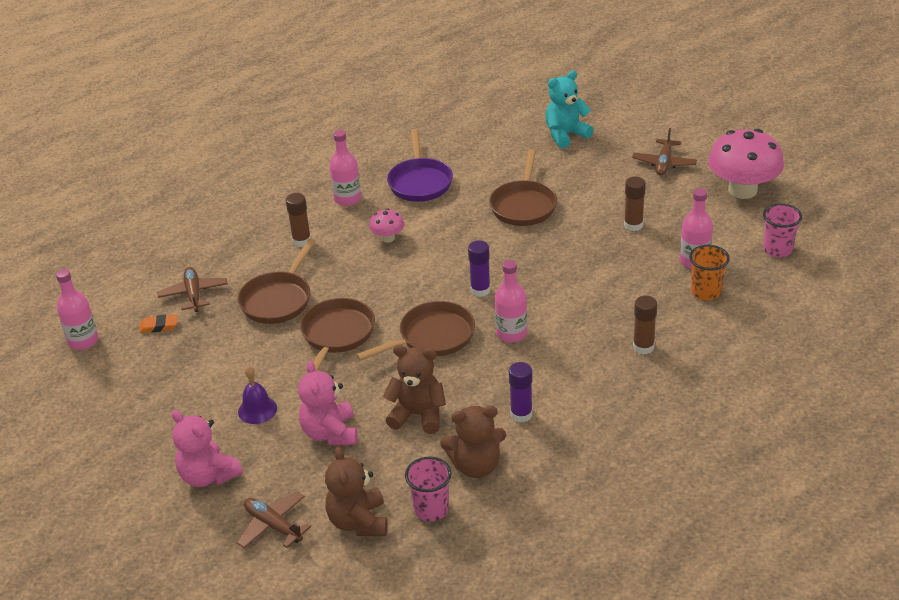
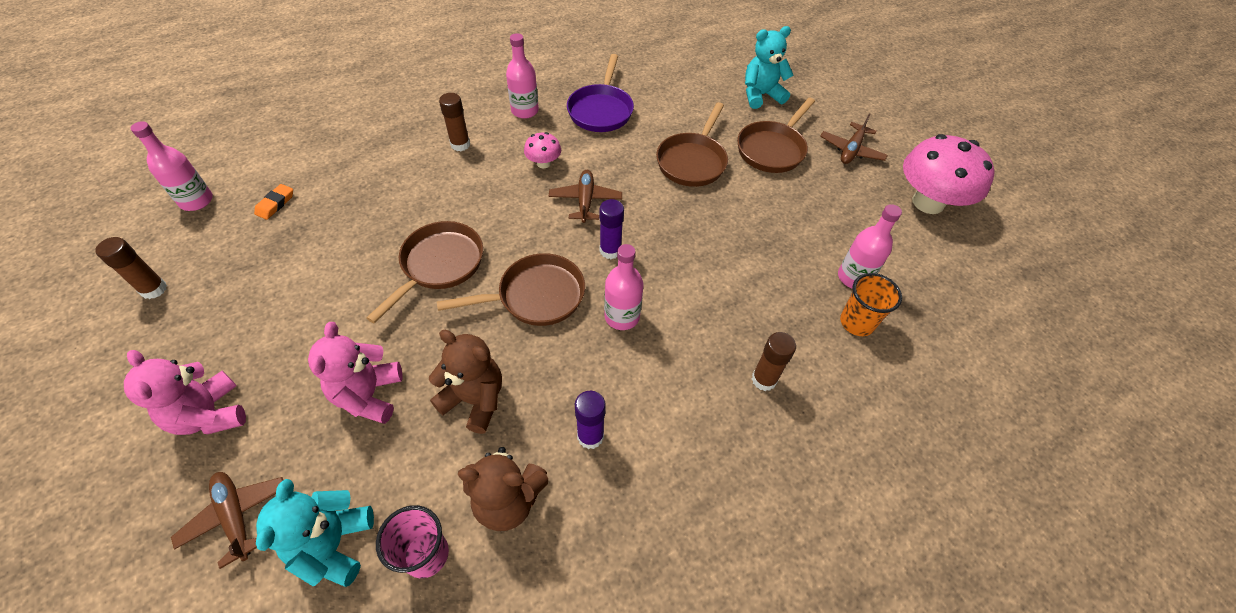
camera: 10 degrees right, 15 degrees up
orange eraser [139,314,178,333] -> orange eraser turned 75 degrees counterclockwise [254,184,293,220]
brown plane [157,267,228,312] -> brown plane moved to [549,170,622,223]
brown pan [238,238,316,324] -> brown pan moved to [737,97,815,173]
purple bell [238,366,277,424] -> none
brown teddy bear [325,446,388,536] -> turquoise teddy bear [256,479,374,587]
brown glue stick [624,177,646,231] -> brown glue stick moved to [95,237,167,299]
pink cup [763,203,802,258] -> none

